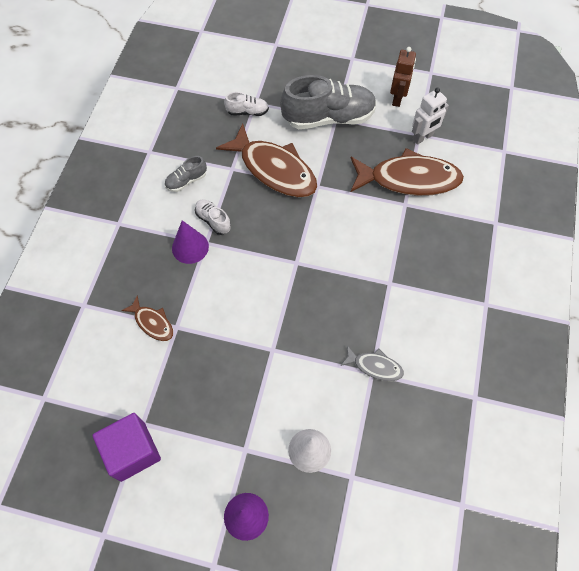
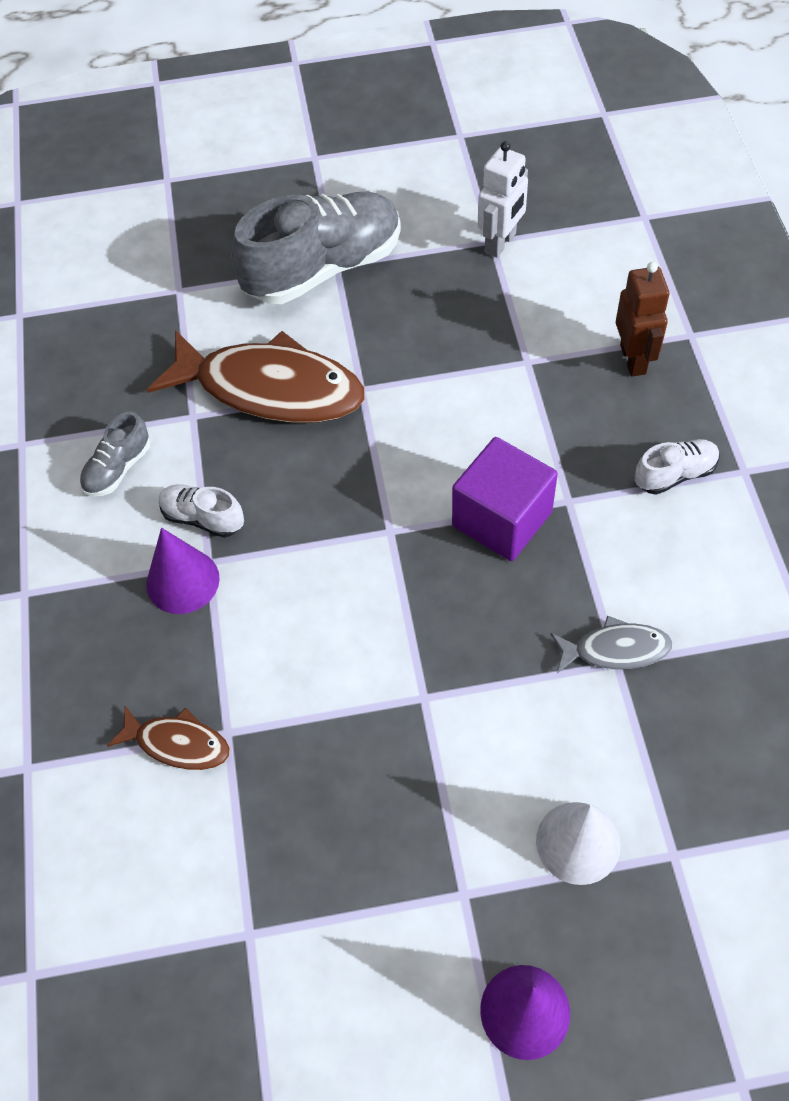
camera: 20 degrees left, 5 degrees down
purple cube [93,413,161,482] -> purple cube moved to [452,437,558,561]
white shoe [224,92,269,116] -> white shoe moved to [635,439,720,495]
brown fish [351,148,464,196] -> none
brown robot [390,47,416,107] -> brown robot moved to [616,262,670,377]

